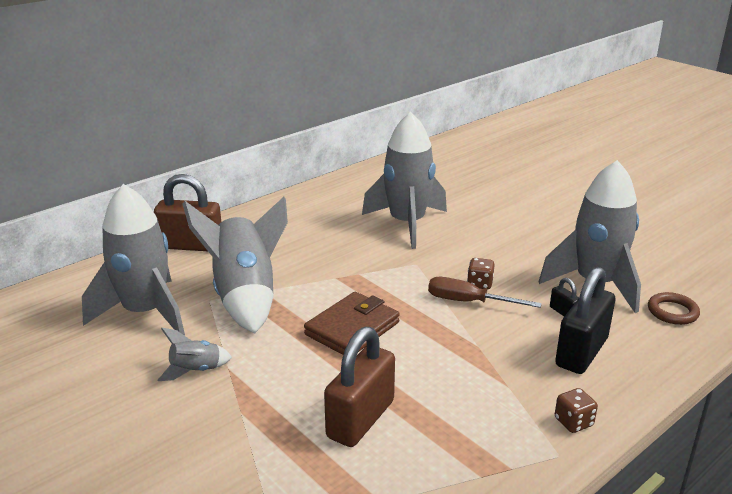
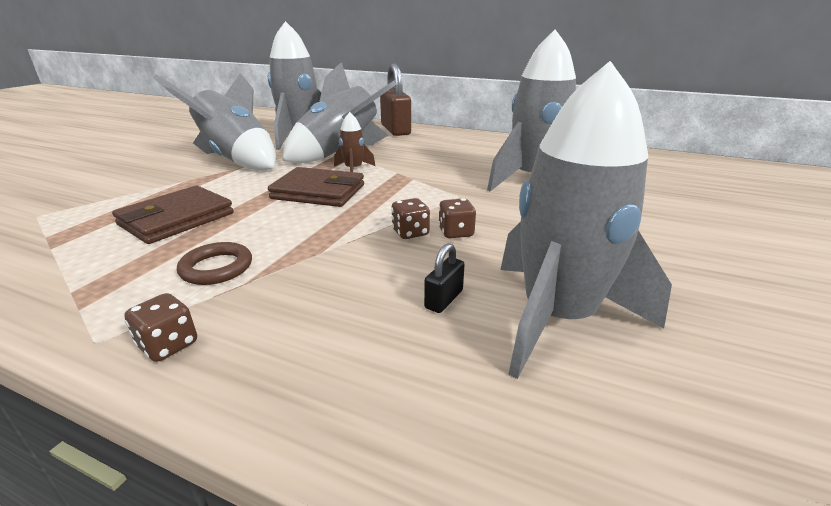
camera: 65 degrees right, 0 degrees up
grey rocket [157,328,232,381] -> grey rocket [153,74,276,171], size x2.24
brown padlock [324,327,395,447] -> brown wallet [112,186,234,244]
brown screwdriver [428,277,542,308] -> brown dice [391,198,430,239]
black padlock [555,267,616,374] -> none
brown ring [648,292,700,325] -> brown ring moved to [177,242,252,285]
none -> brown rocket [334,112,375,172]

